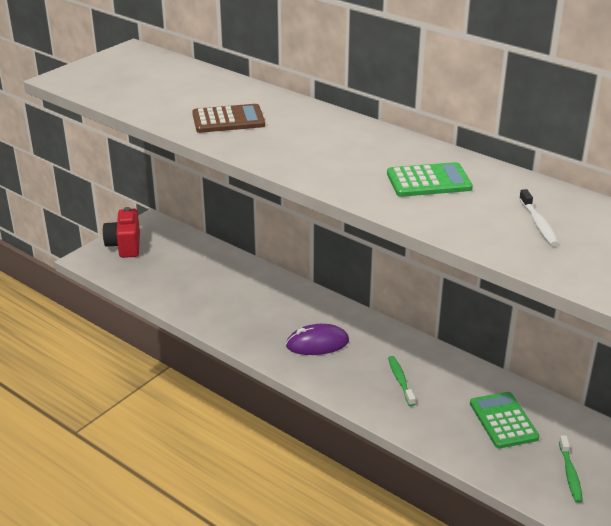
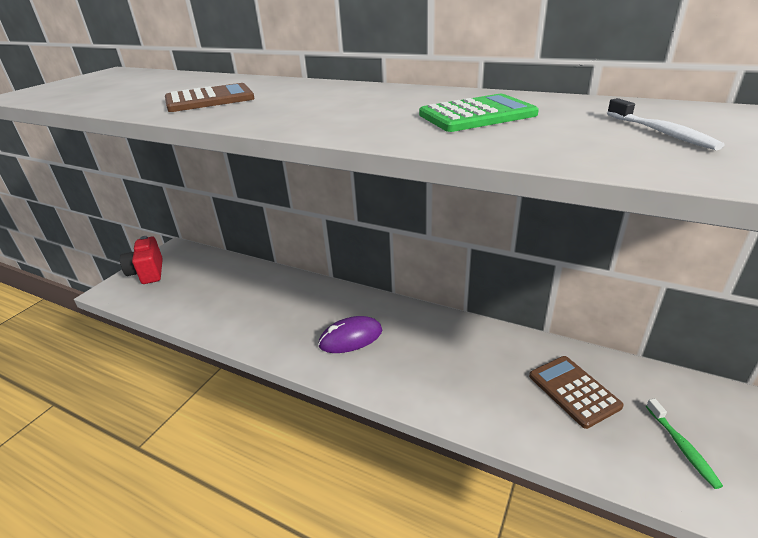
camera: 10 degrees left, 0 degrees up
green toothbrush [388,356,416,406] -> none
green calculator [470,392,539,448] -> brown calculator [529,356,624,429]

